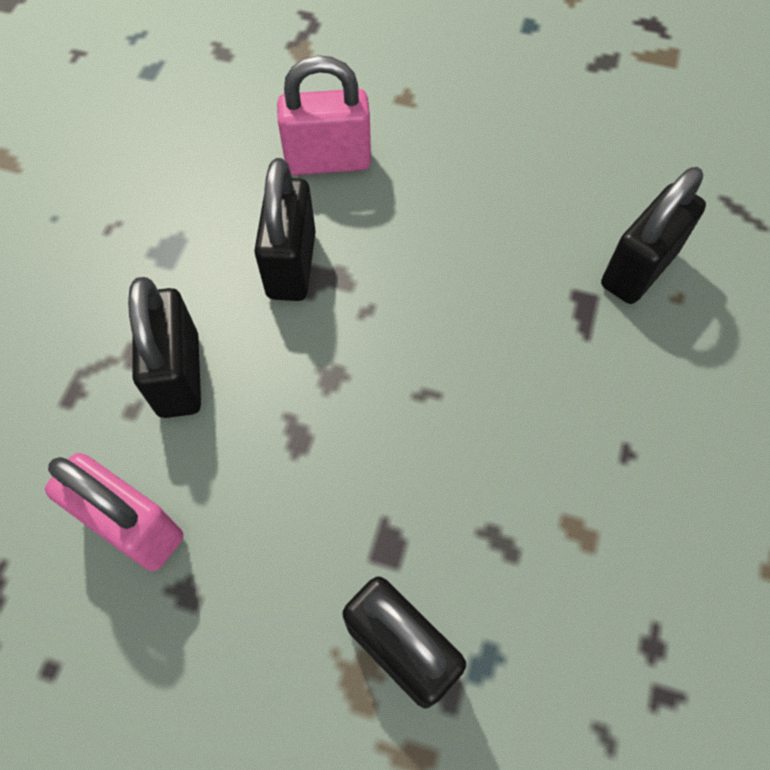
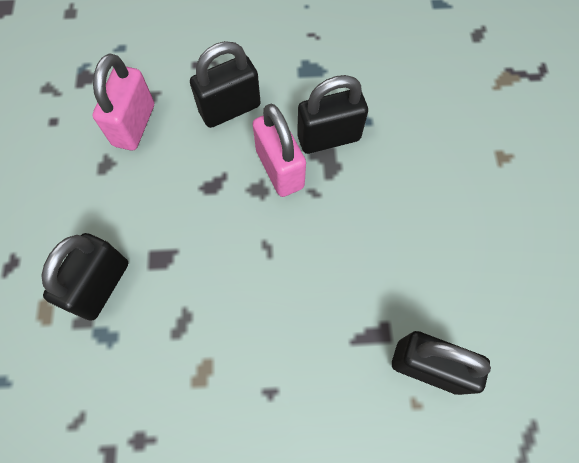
camera: 70 degrees right, 5 degrees up
pink padlock [277,55,371,175] -> pink padlock moved to [252,104,306,197]

